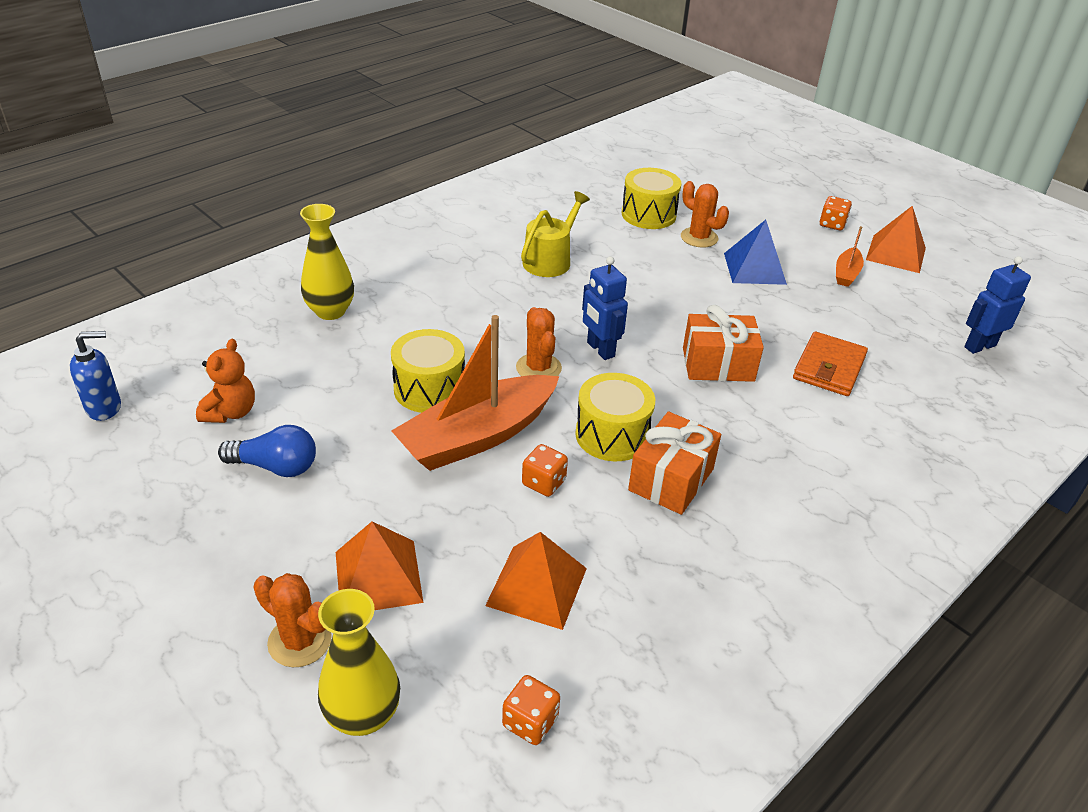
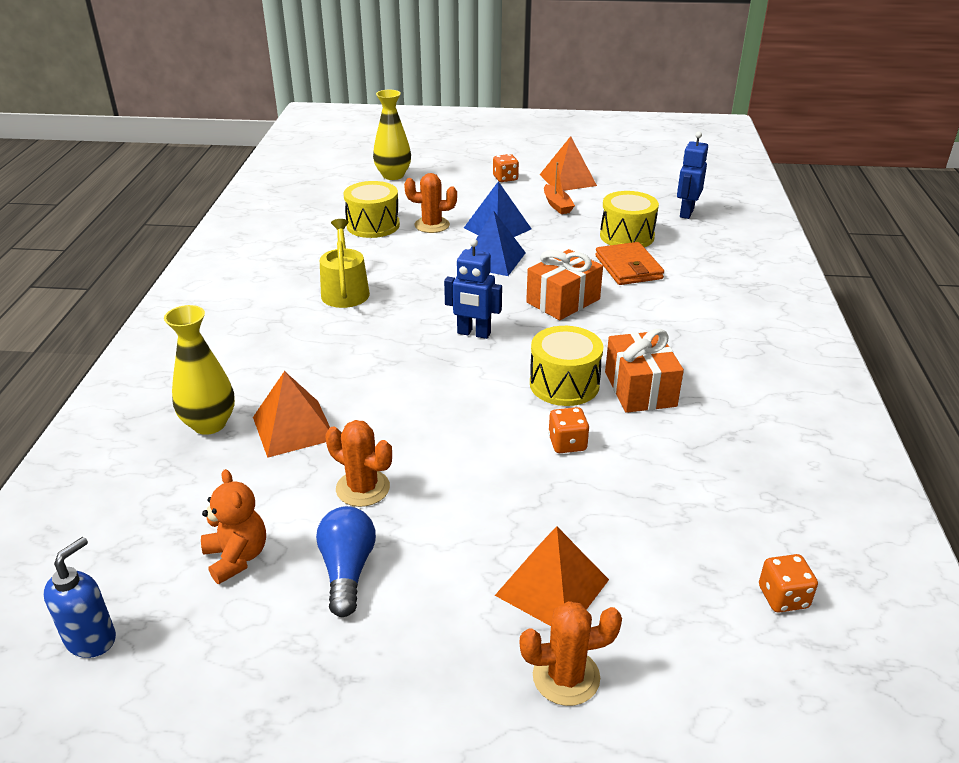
camera: 40 degrees left, 5 degrees down
blue light bulb [218,425,316,477] -> blue light bulb turned 60 degrees counterclockwise [316,506,376,617]
yellow vase [318,589,400,736] -> yellow vase moved to [373,90,411,180]
orange boat [391,315,559,471] -> none
yellow drum [391,329,465,413] -> yellow drum moved to [600,191,659,247]
orange pyramid [485,532,587,630] -> orange pyramid moved to [253,371,330,458]
orange cactus [516,307,562,376] -> orange cactus moved to [325,420,392,507]
none -> blue pyramid [470,210,526,276]

